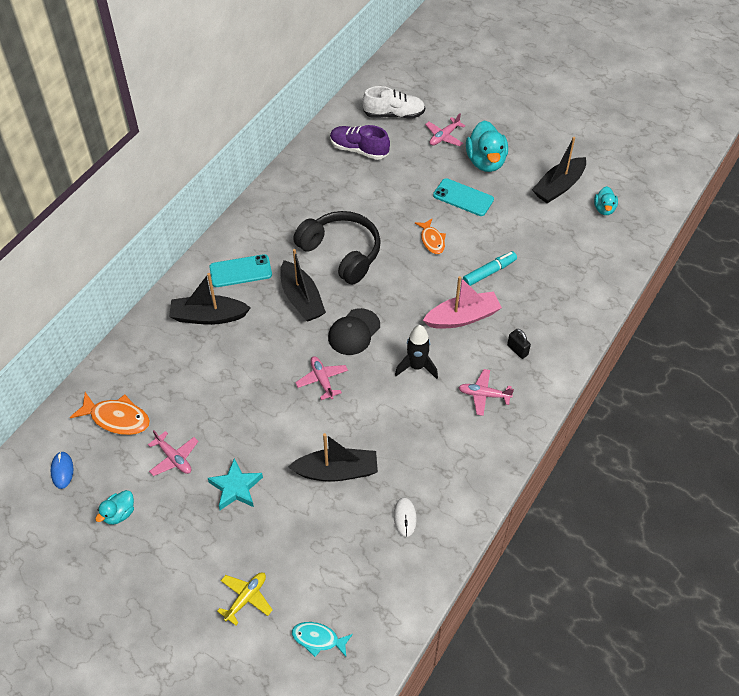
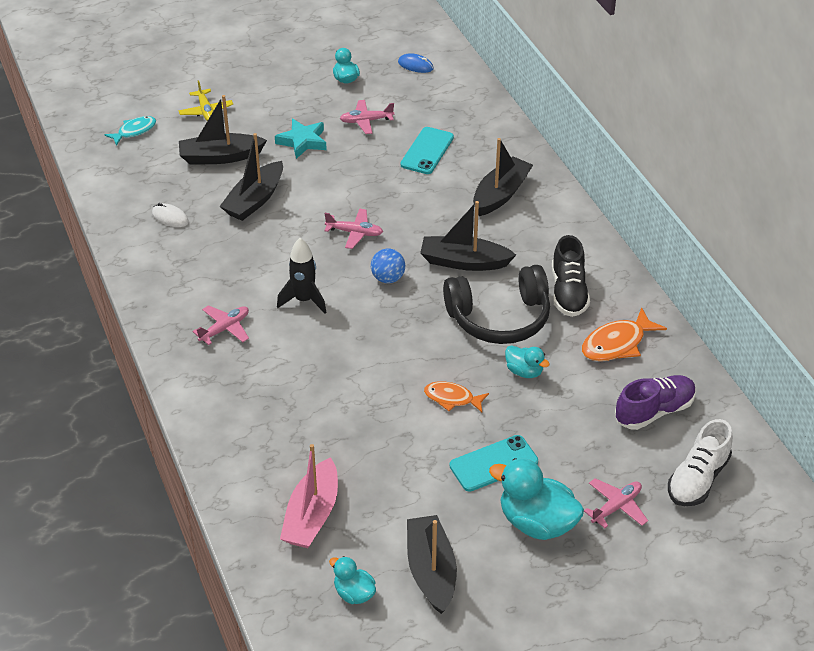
camera: 125 degrees right, 10 degrees down
orange fish [70,392,150,435] -> orange fish moved to [582,307,667,361]
turquoise phone [209,254,272,287] -> turquoise phone moved to [400,127,454,174]
black cap [328,308,380,355] -> blue ball [371,249,405,283]
pink boat [423,276,502,329] -> pink boat moved to [280,444,338,548]
pink plane [425,113,465,146] -> pink plane turned 60 degrees clockwise [584,478,648,528]
turquoise marker [463,251,517,286] -> none
black padlock [507,329,531,359] -> none
none -> black boat [179,95,267,165]
none -> turquoise duck [505,345,550,378]
none -> black shoe [552,235,590,317]

